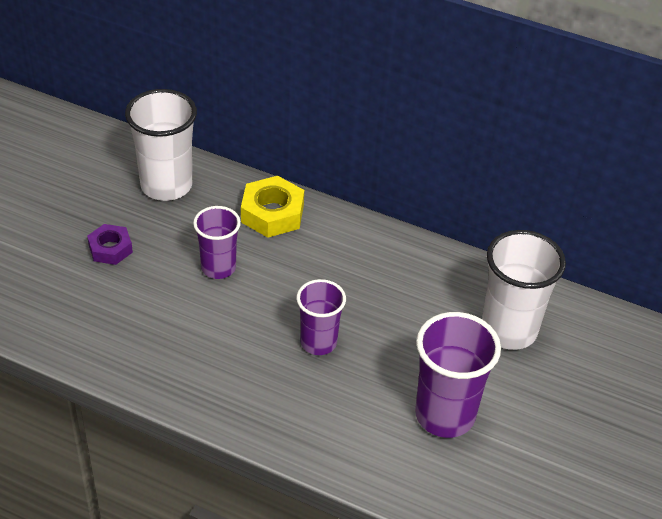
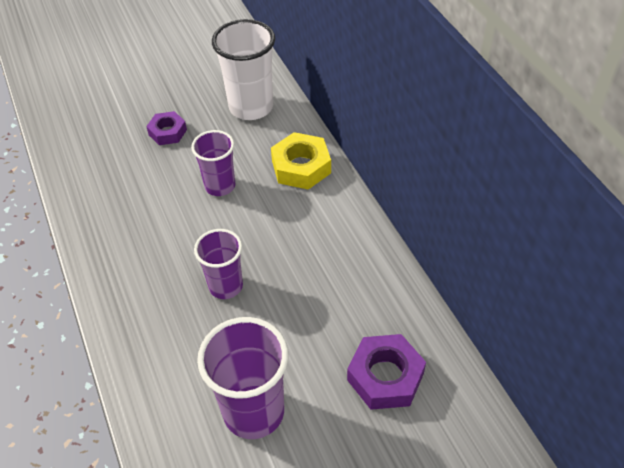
camera: 45 degrees right, 5 degrees up
white cup [482,230,566,350] -> purple nut [347,334,426,410]

